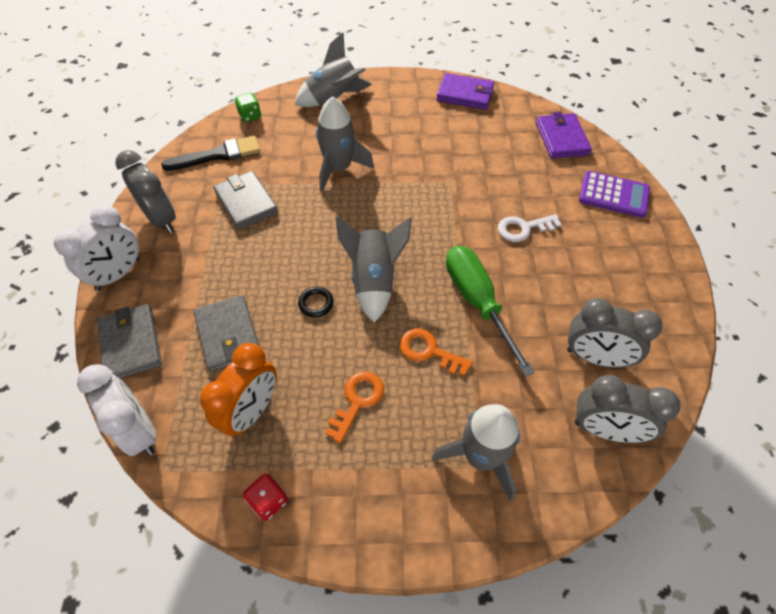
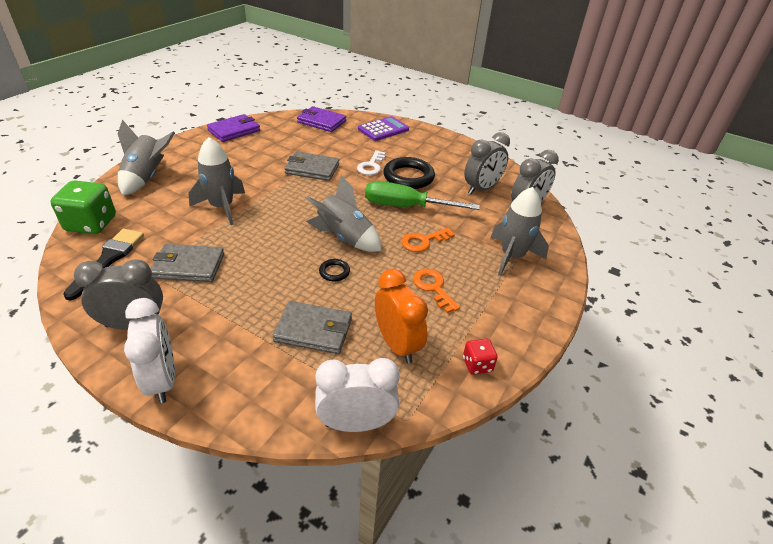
camera: 60 degrees left, 15 degrees down
grey wallet [97,304,162,379] -> grey wallet moved to [284,152,339,181]
green dice [235,93,261,122] -> green dice [51,180,116,234], size x1.89
none -> black ring [383,157,435,189]

